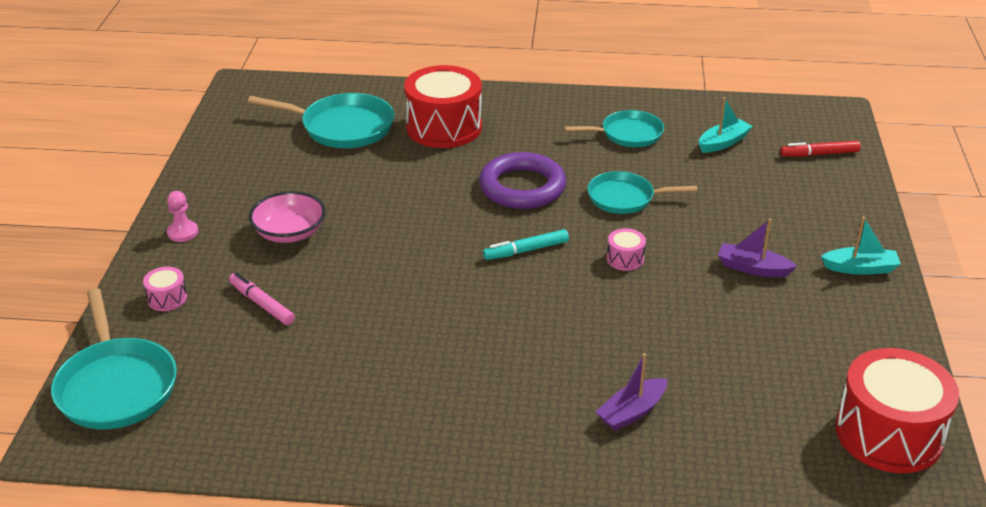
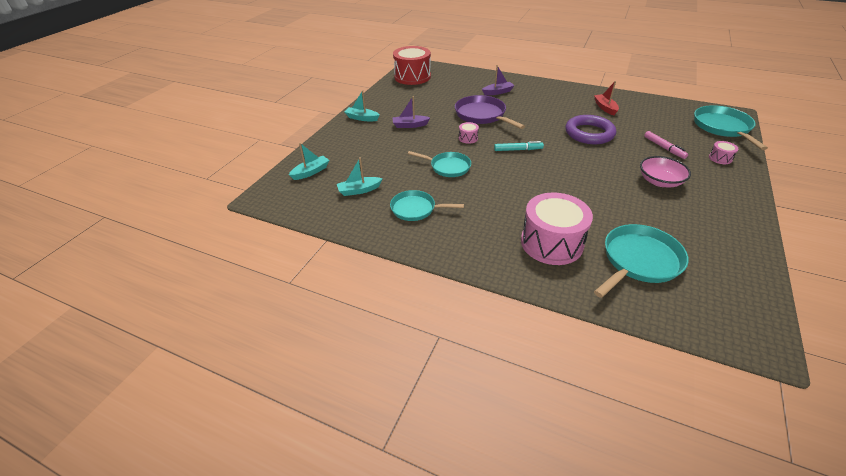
camera: 160 degrees left, 5 degrees up
pink pawn [167,191,199,242] -> none
turquoise pan [247,93,394,148] -> turquoise pan turned 105 degrees clockwise [594,224,689,298]
red drum [404,65,482,148] -> pink drum [521,193,593,265]
purple ring [479,152,566,209] -> purple ring moved to [566,115,616,144]
purple boat [718,219,797,277] -> purple boat turned 135 degrees clockwise [393,96,430,128]
red marker [780,140,861,157] -> turquoise boat [289,143,329,180]
none -> purple pan [455,95,525,129]
none -> red boat [594,81,619,115]

